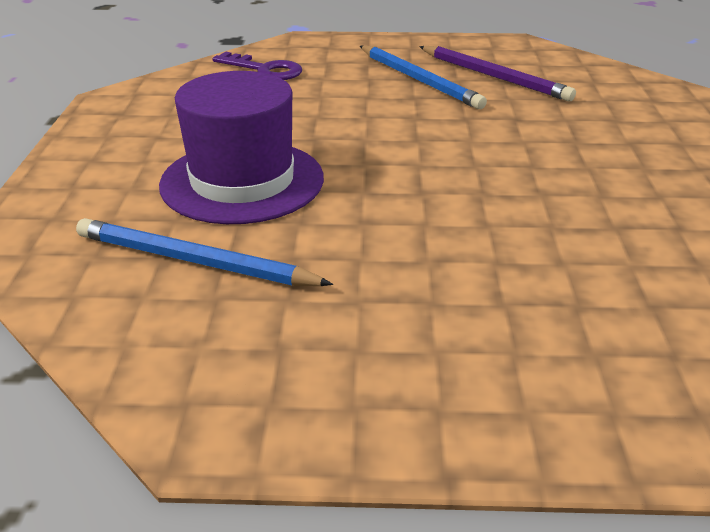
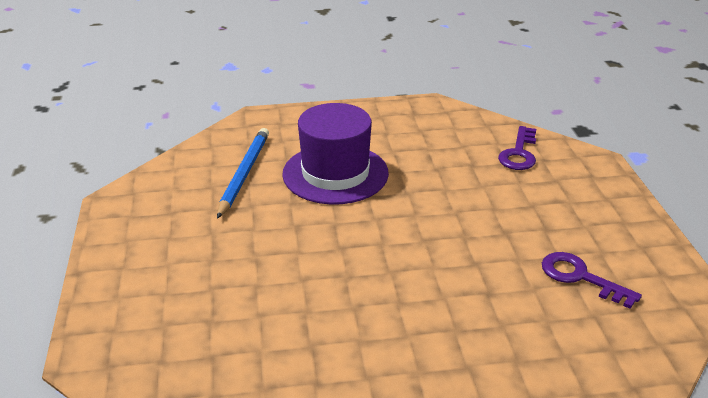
camera: 80 degrees right, 0 degrees up
blue pencil [360,45,487,109] -> none
purple pencil [419,46,576,101] -> purple key [542,252,642,309]

